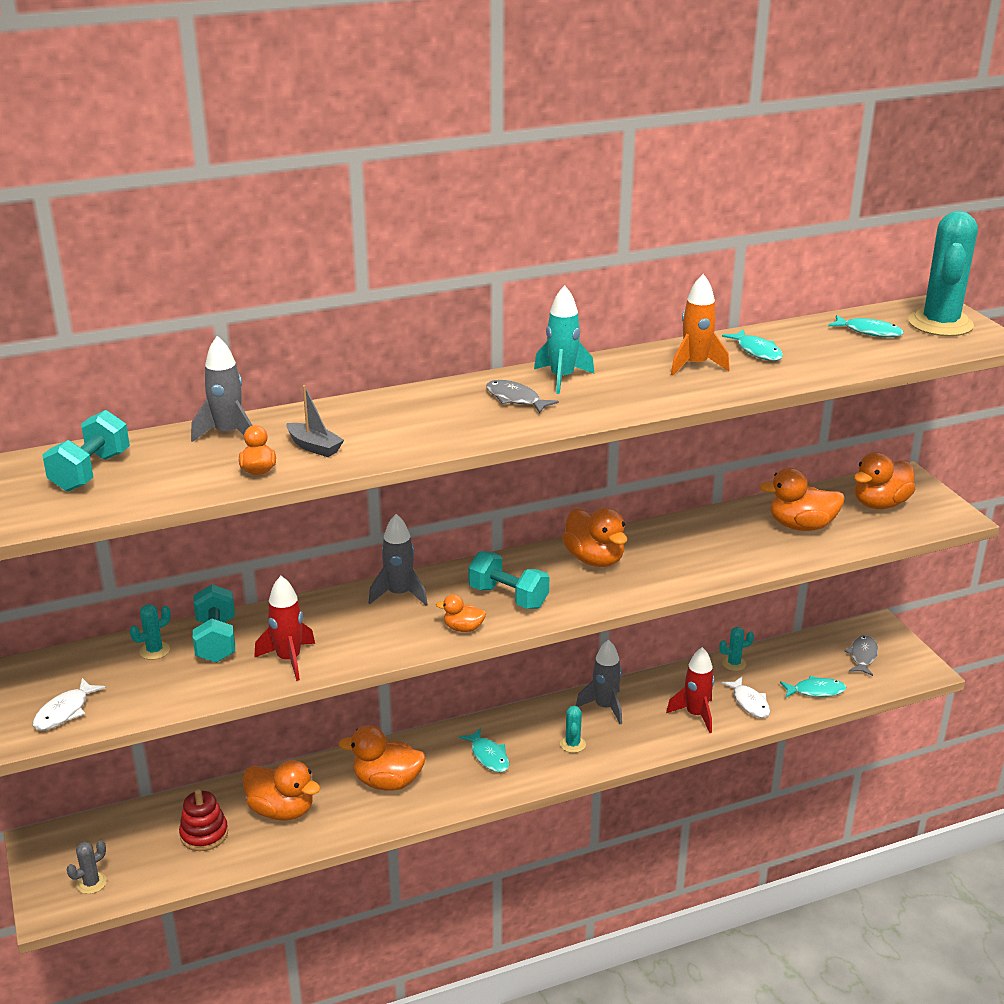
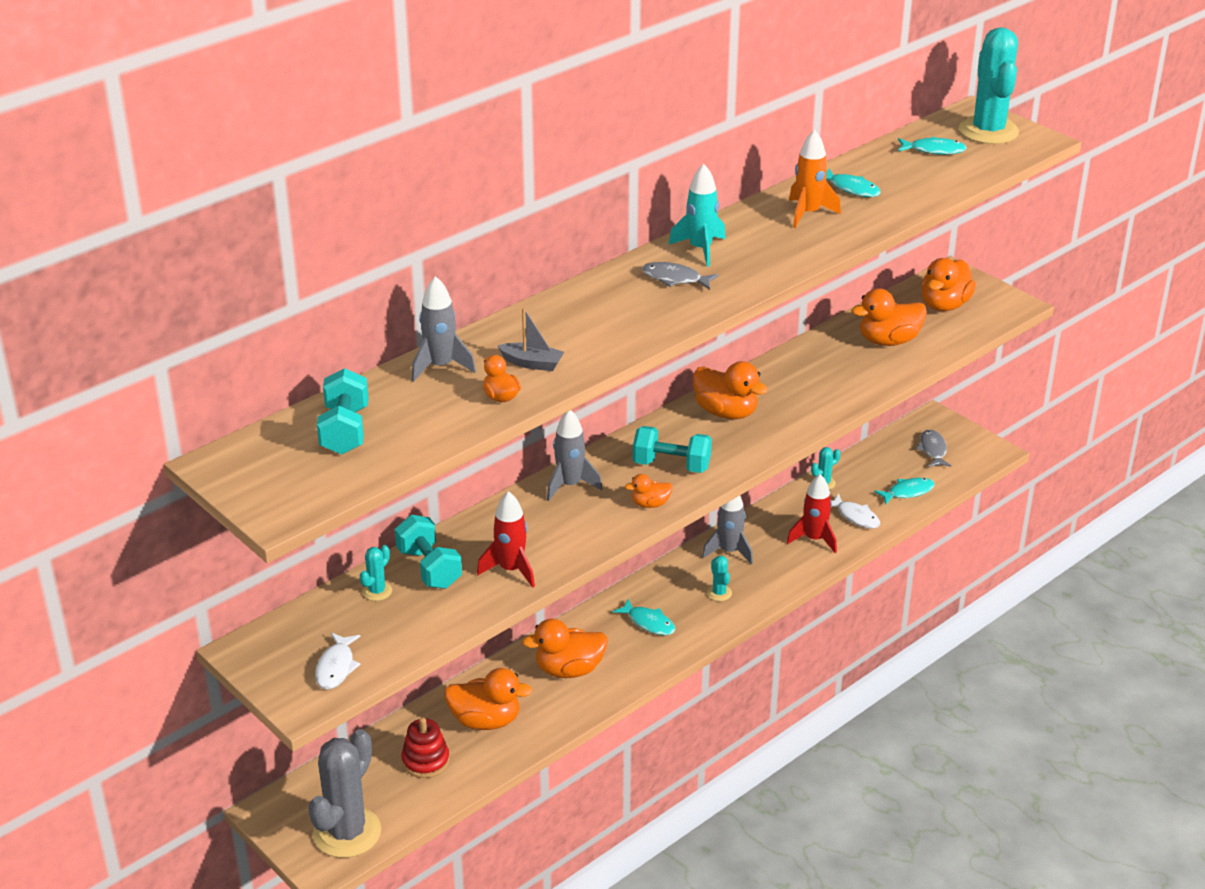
camera: 20 degrees left, 5 degrees up
grey cactus [67,841,107,894] -> grey cactus [308,729,381,858], size x2.31

